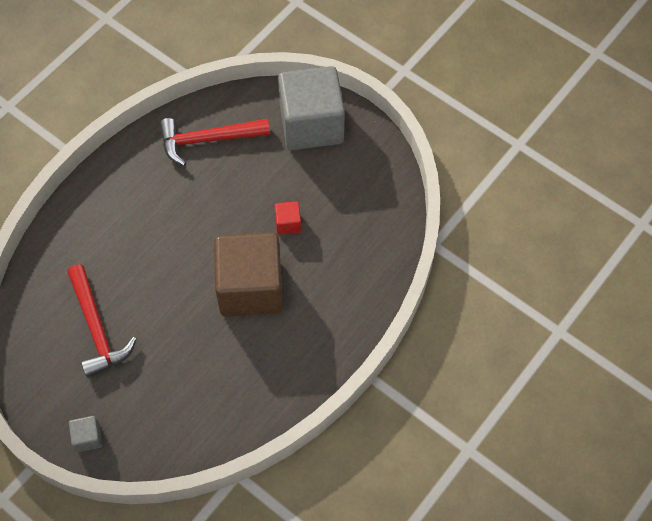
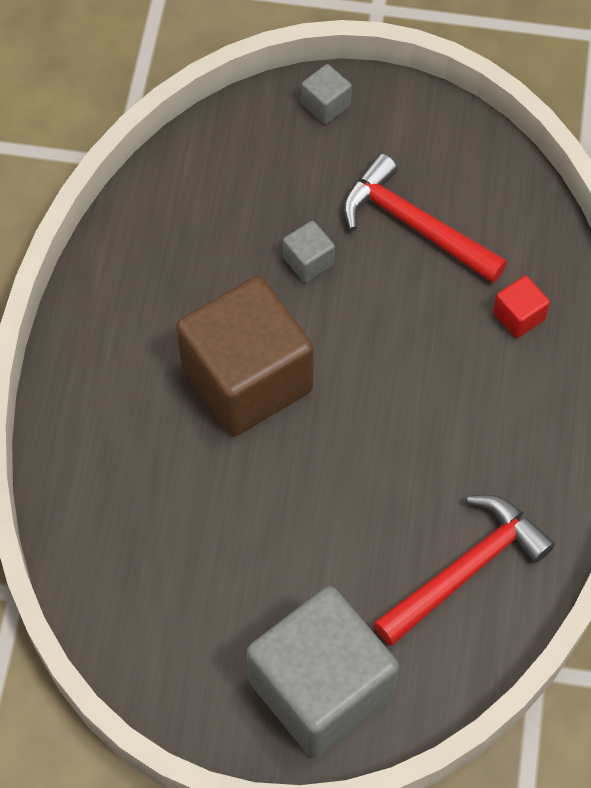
camera: 150 degrees right, 0 degrees up
red cube [274,201,301,235] -> red cube moved to [493,276,550,338]
none -> grey cube [283,221,335,283]

